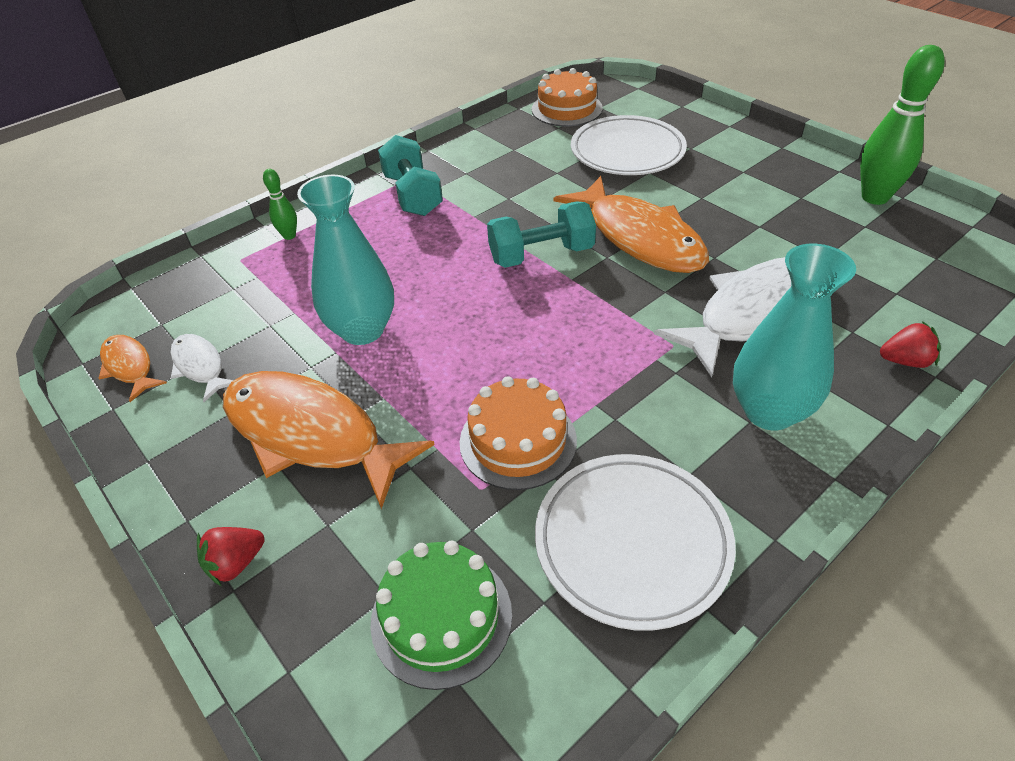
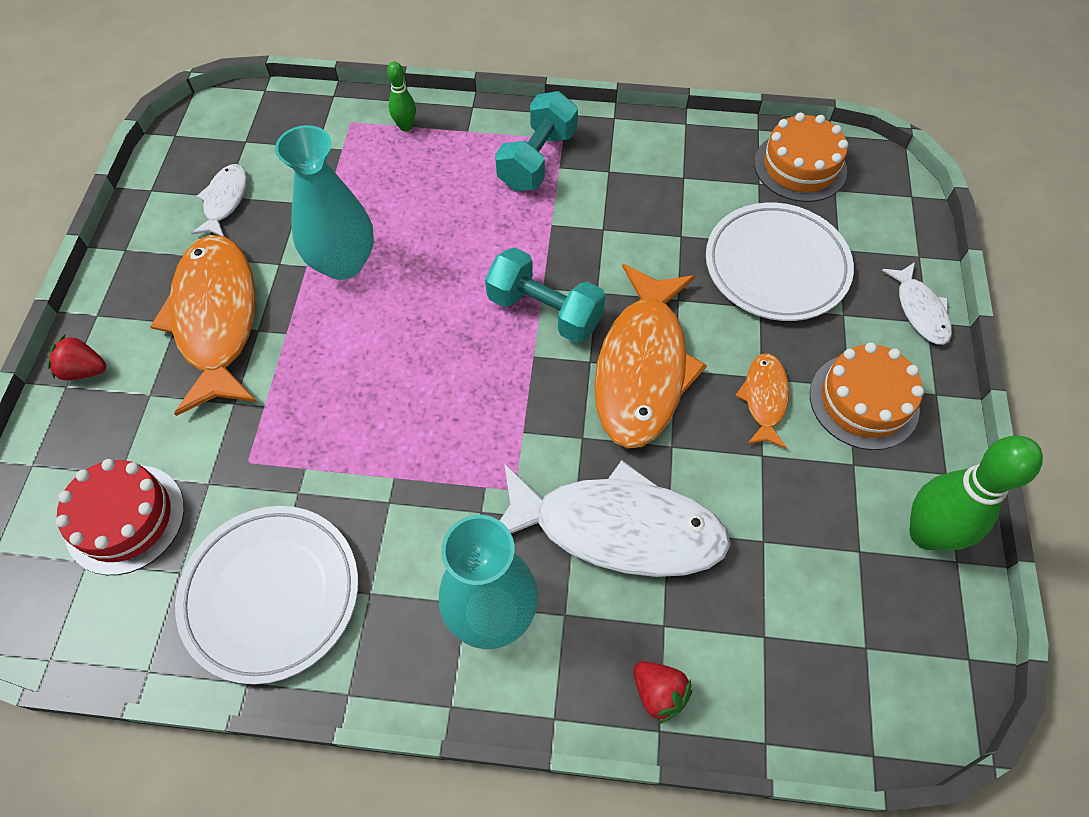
camera: 45 degrees right, 15 degrees up
orange fish [99,335,167,402] -> orange fish moved to [735,353,789,449]
green cake [370,541,512,690] -> red cake [56,459,184,575]
orange cake [460,376,577,490] -> orange cake moved to [810,342,924,450]
none -> white fish [882,262,952,345]

